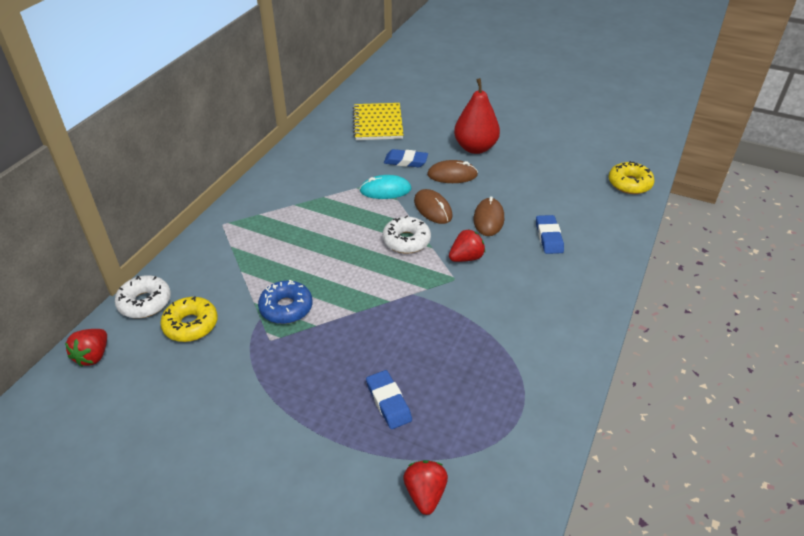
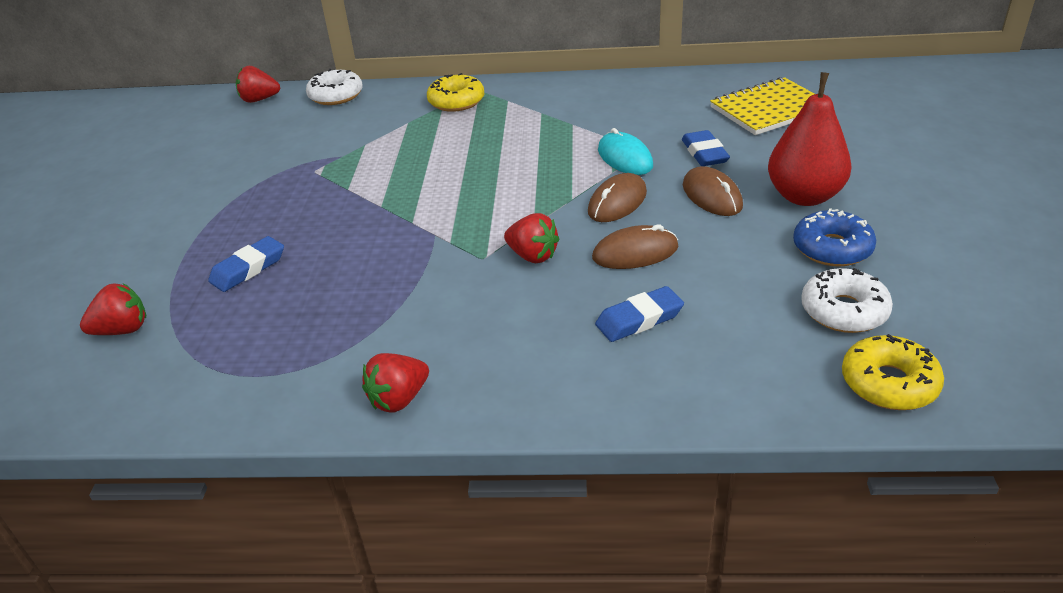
camera: 70 degrees right, 5 degrees down
yellow donut [160,296,218,342] -> yellow donut moved to [427,73,484,112]
blue donut [258,280,313,324] -> blue donut moved to [793,208,876,267]
white donut [382,215,431,254] -> white donut moved to [801,268,893,333]
none -> red strawberry [362,353,429,413]

